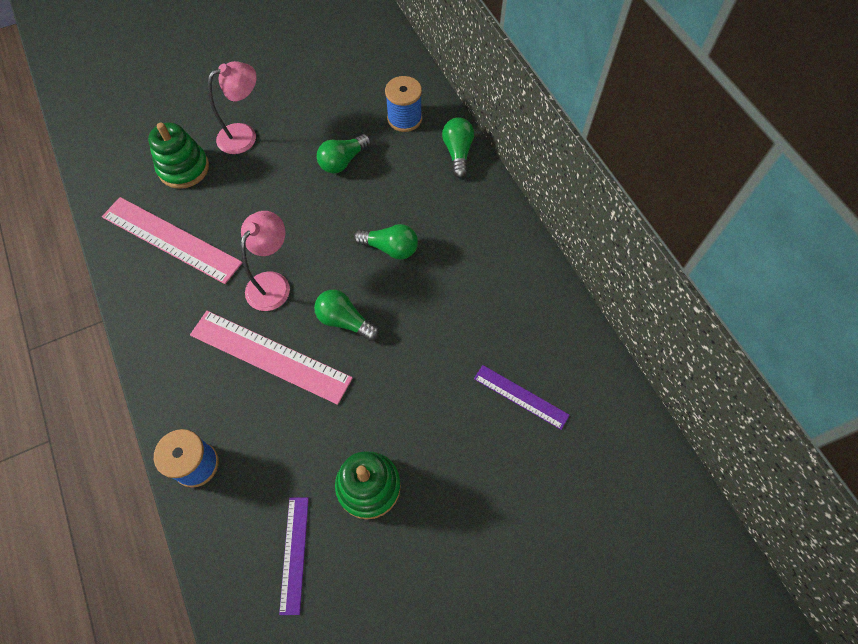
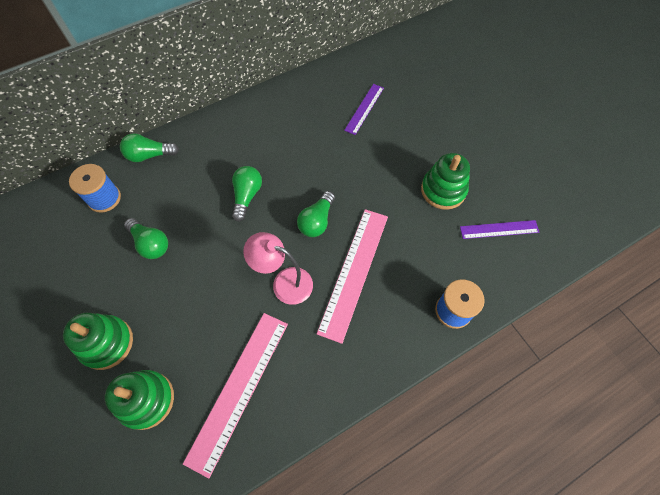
camera: 95 degrees left, 0 degrees up
pink lamp [208,61,257,154] -> green stacking toy [63,313,133,370]

